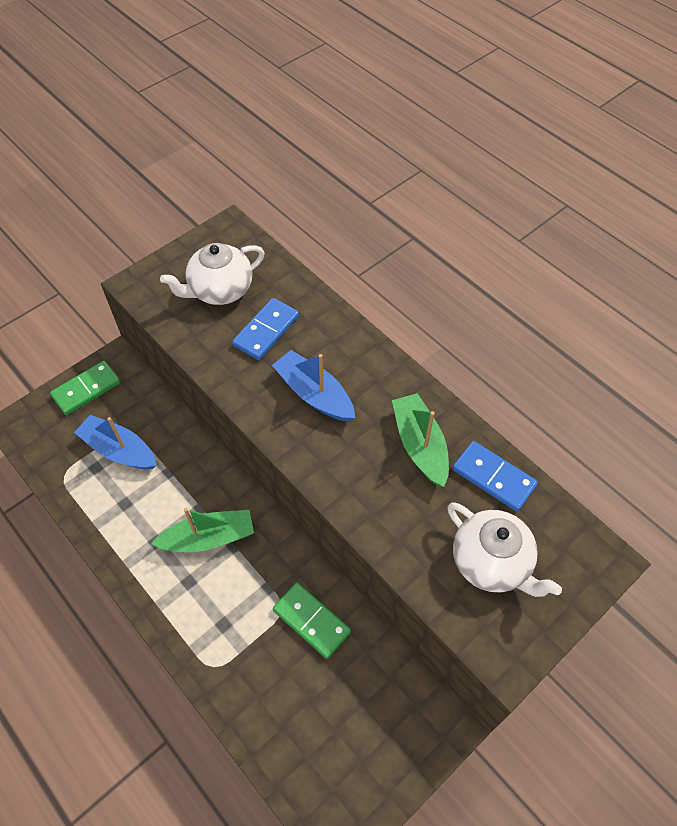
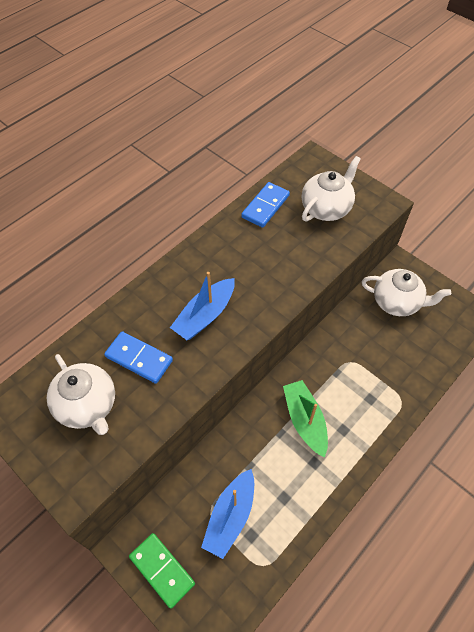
camera: 95 degrees left, 0 degrees up
green domino [273,582,351,659] -> none
green boat [392,393,449,487] -> none
none -> white teapot [362,269,451,316]

